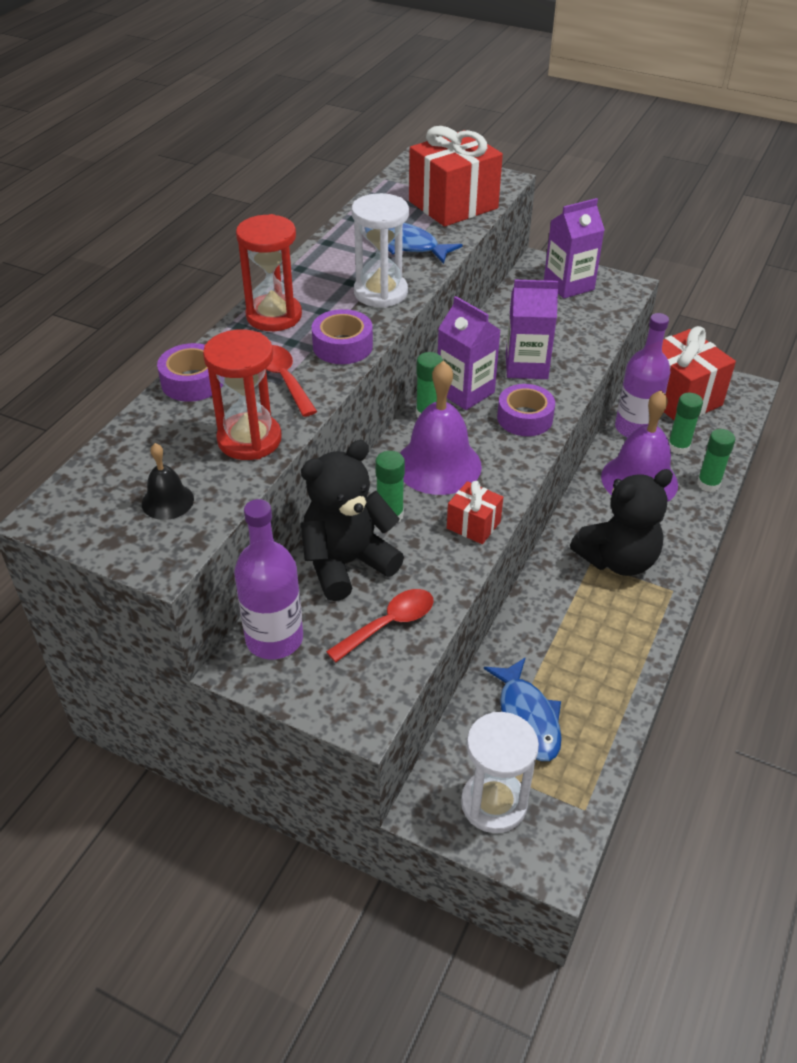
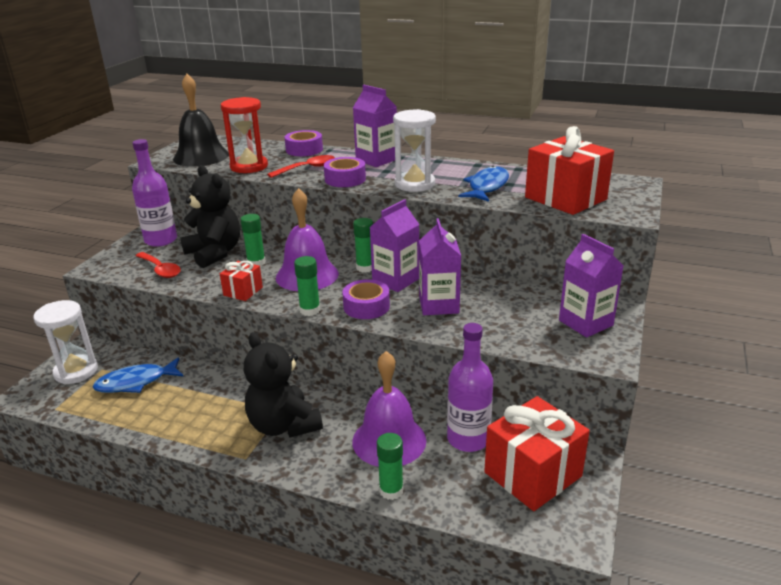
camera: 85 degrees right, 15 degrees down
black bell [142,443,194,520] -> black bell [173,74,229,167], size x2.02
red hourglass [236,214,302,331] -> purple carton [353,85,397,167]
green glue stick [669,393,703,454] -> green glue stick moved to [294,256,320,316]

